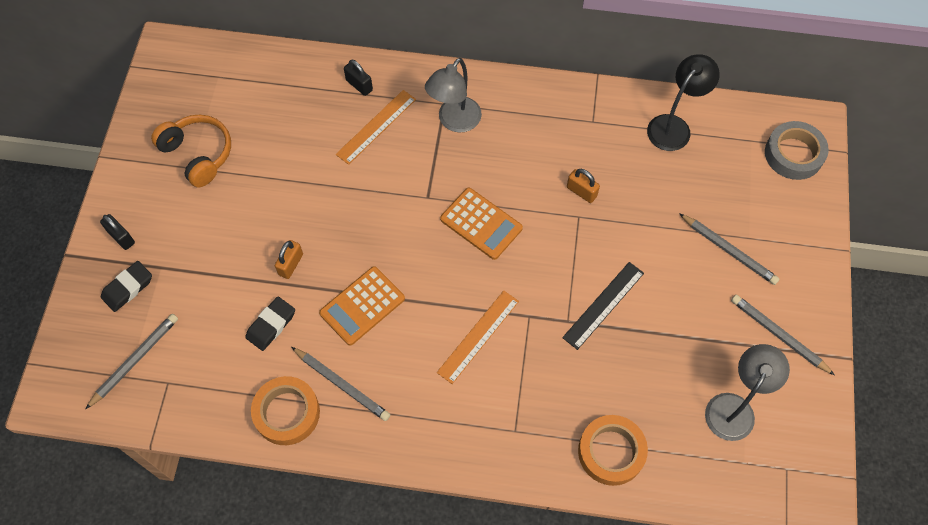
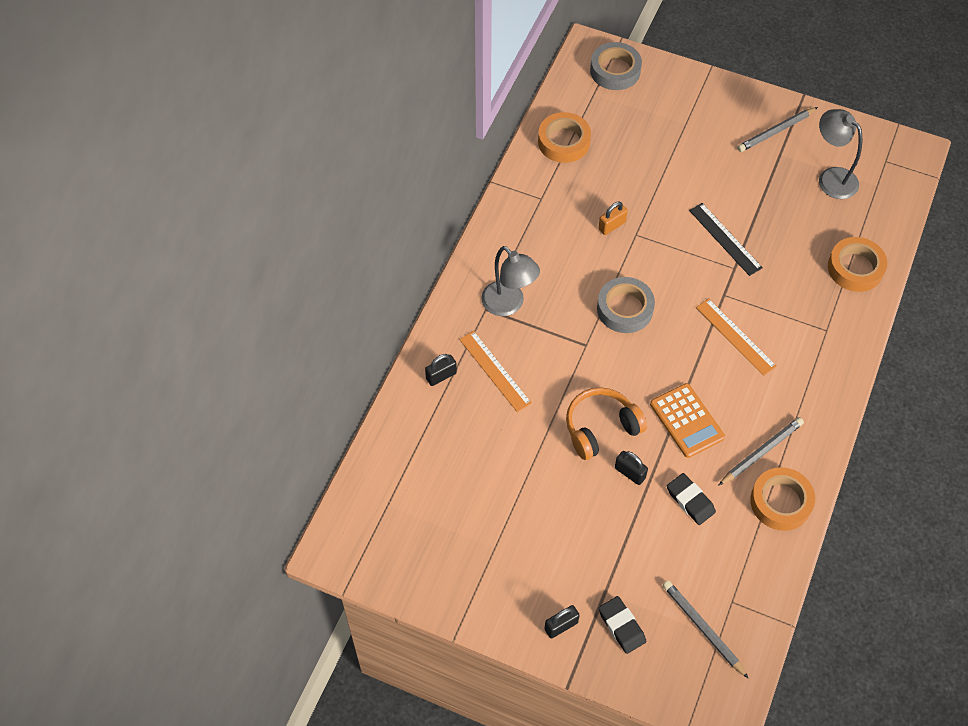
camera: 75 degrees left, 5 degrees down
orange headphones [151,115,231,187] -> orange headphones moved to [566,387,647,460]
orange padlock [275,240,303,279] -> black padlock [615,451,648,485]
orange calculator [440,188,523,260] -> grey tape [597,277,655,333]
black lamp [647,54,720,151] -> orange tape [538,112,591,163]
grey pencil [679,213,780,285] -> none

